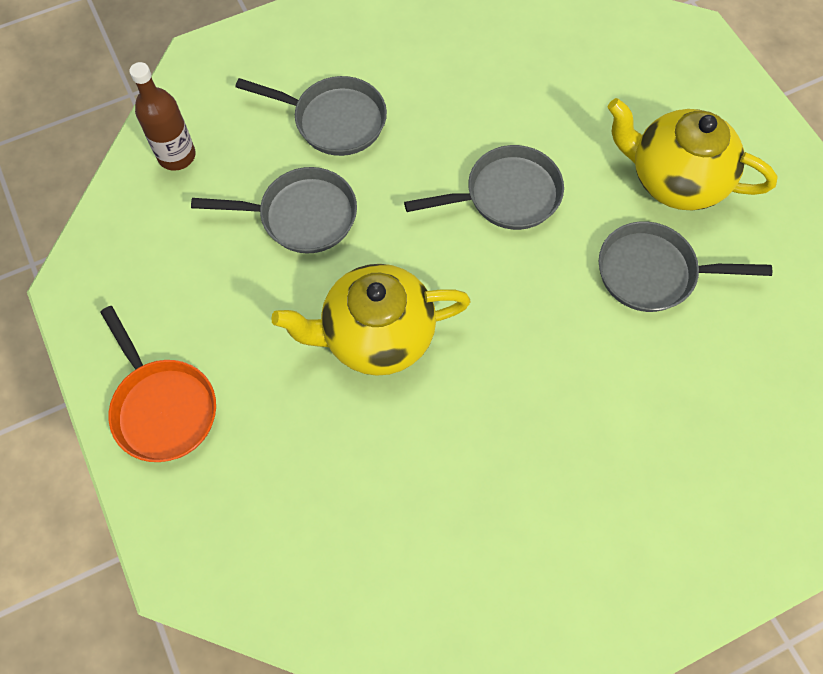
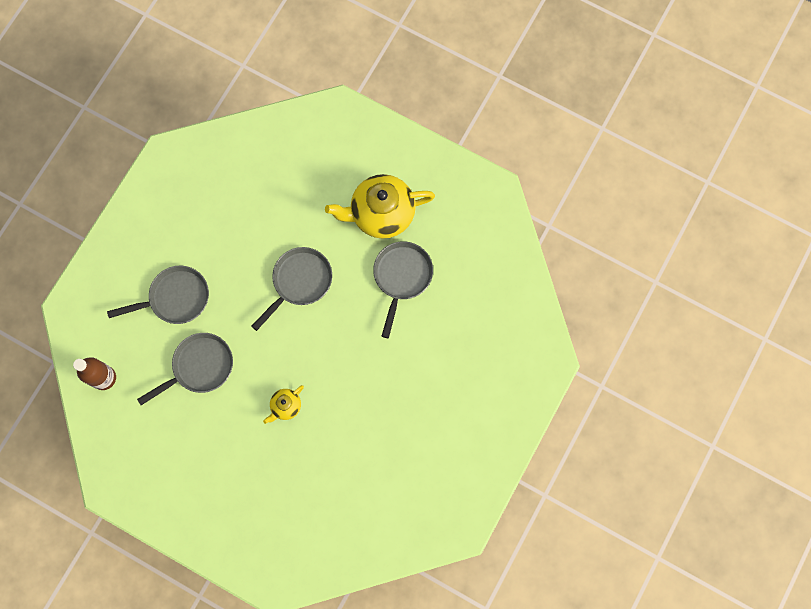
camera: 35 degrees left, 10 degrees up
orange pan [100,306,216,462] -> none
yellow teapot [271,264,471,376] -> yellow teapot [263,385,304,424], size x0.47
grey pan [599,221,772,312] -> grey pan turned 135 degrees clockwise [373,241,433,338]

